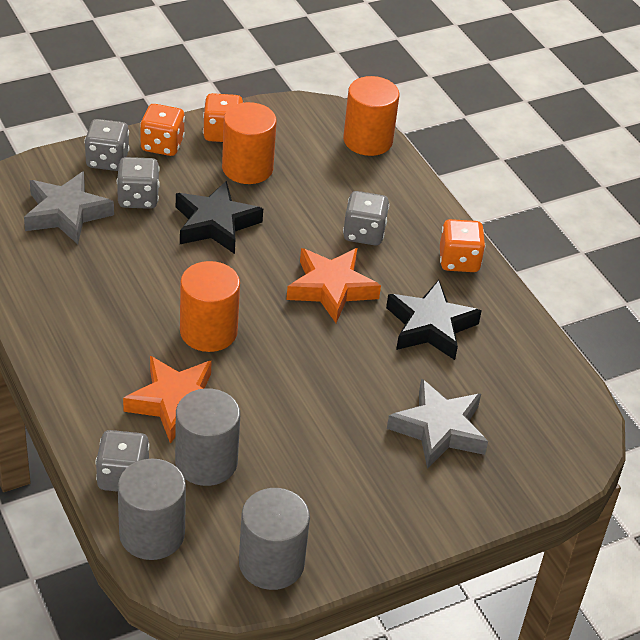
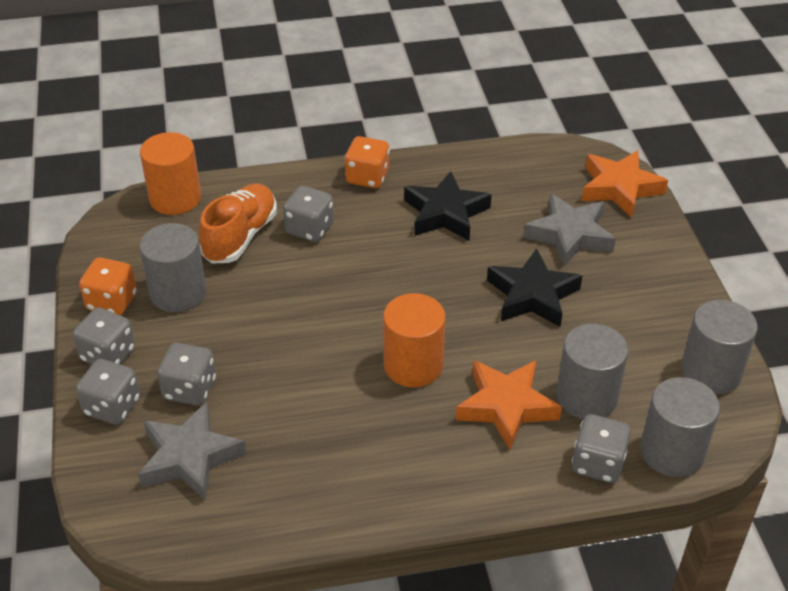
camera: 70 degrees left, 0 degrees up
orange dice [140,104,185,156] -> grey dice [73,308,135,365]
black star [176,181,263,254] -> black star moved to [487,248,582,327]
orange cylinder [222,102,277,184] -> grey cylinder [140,223,206,312]
orange star [286,248,381,323] -> orange star moved to [582,150,668,218]
none -> orange shoe [199,183,277,264]

